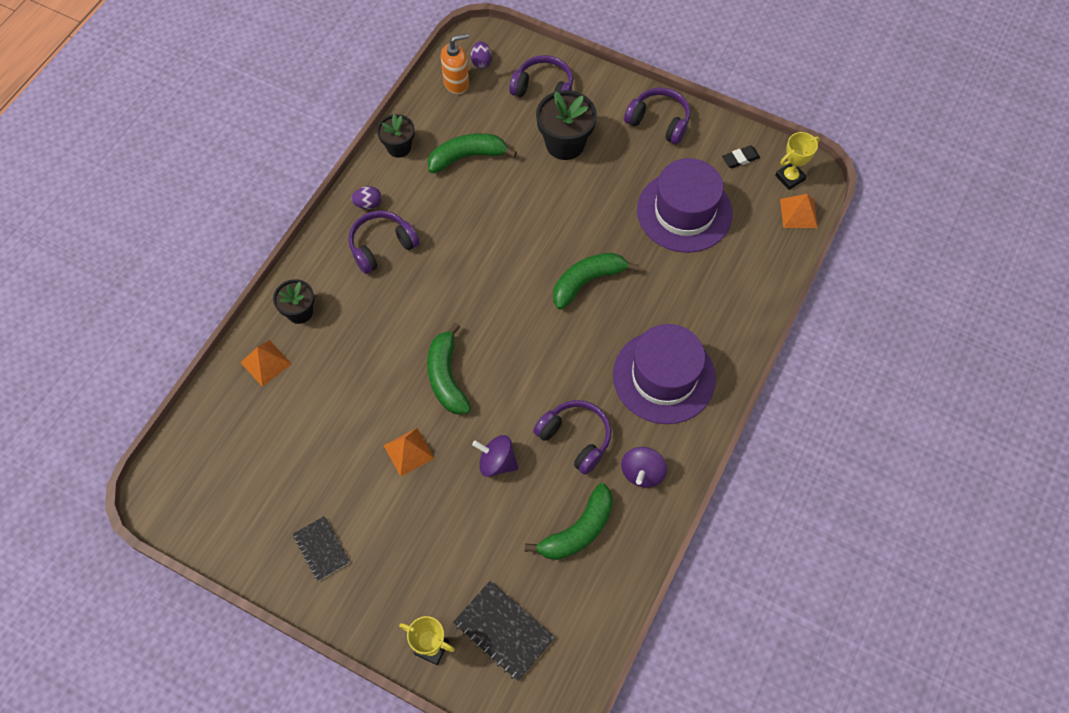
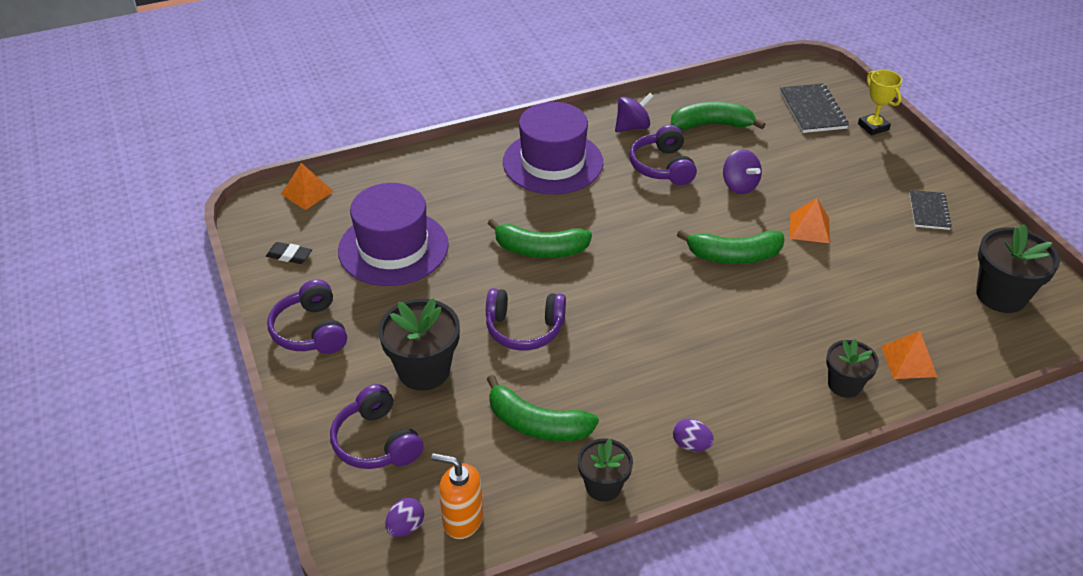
camera: 140 degrees left, 20 degrees down
purple headphones [348,211,420,274] -> purple headphones moved to [486,288,566,350]
green banana [427,323,471,415] -> green banana turned 60 degrees clockwise [677,230,784,264]
yellow trophy [775,132,820,190] -> none
none -> black flower pot [976,224,1060,313]

